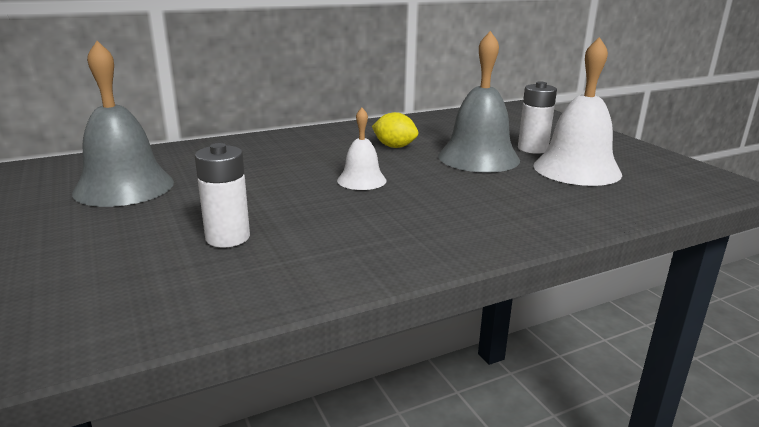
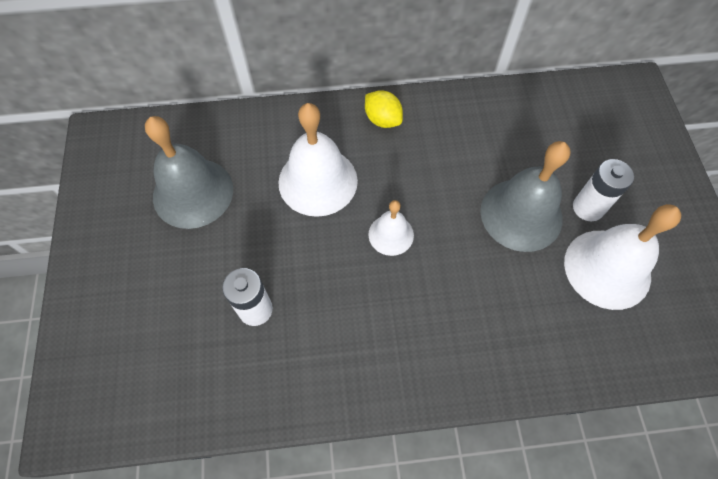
camera: 20 degrees right, 40 degrees up
yellow lemon [372,112,418,148] -> yellow lemon moved to [365,90,403,128]
none -> white bell [278,103,358,217]

